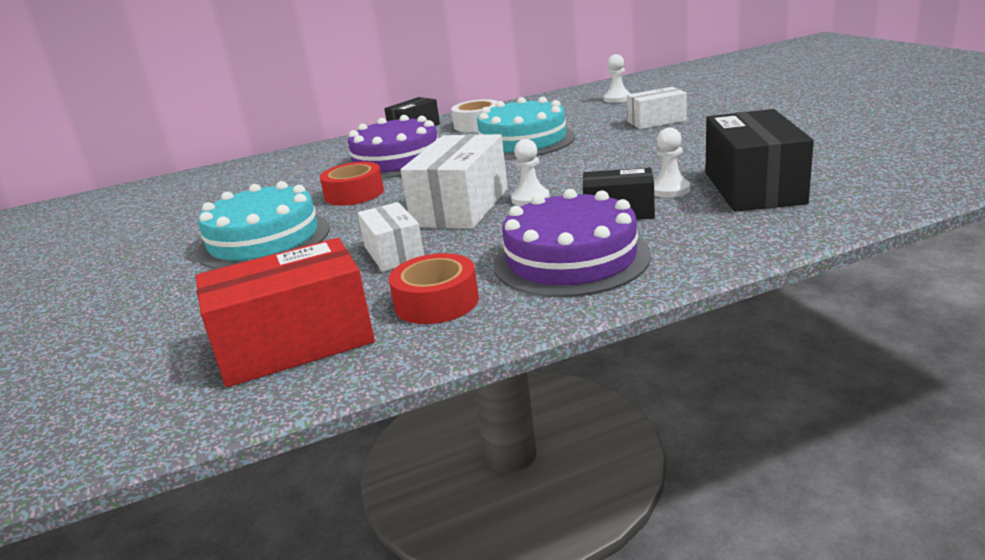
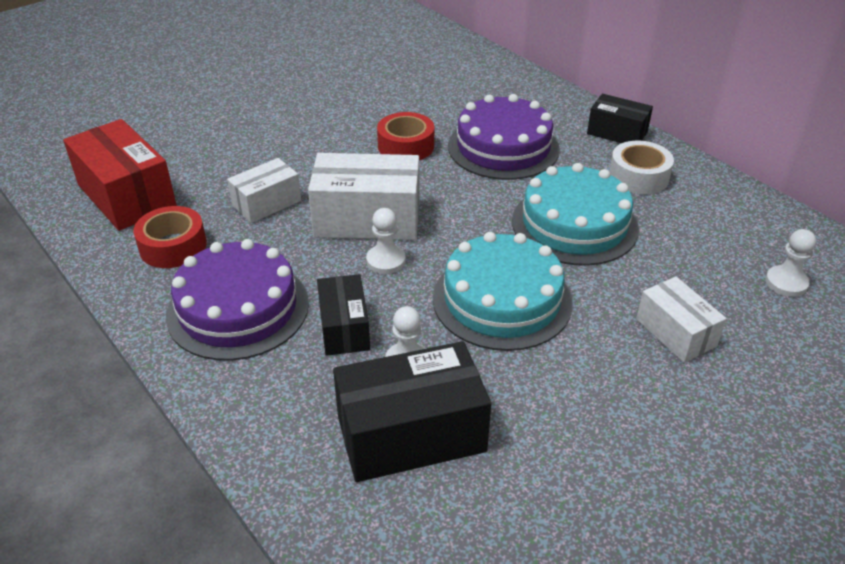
camera: 70 degrees right, 15 degrees up
turquoise cake [196,181,330,269] -> turquoise cake moved to [433,232,573,351]

